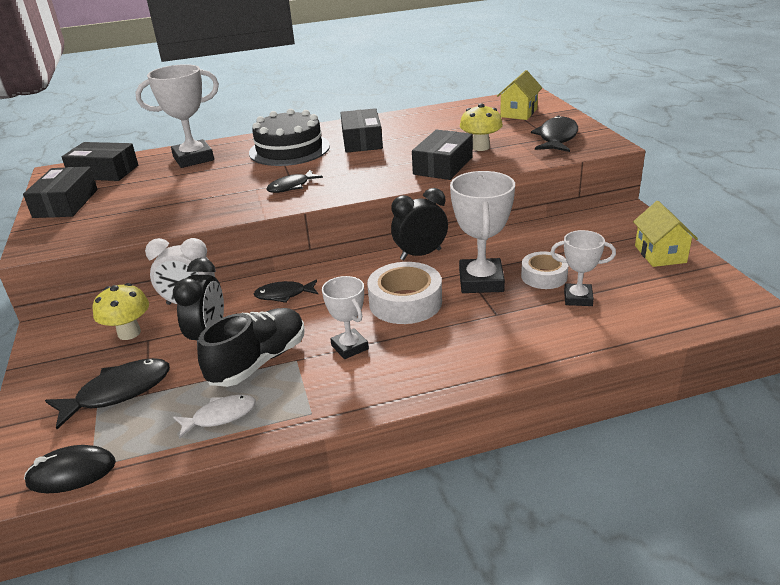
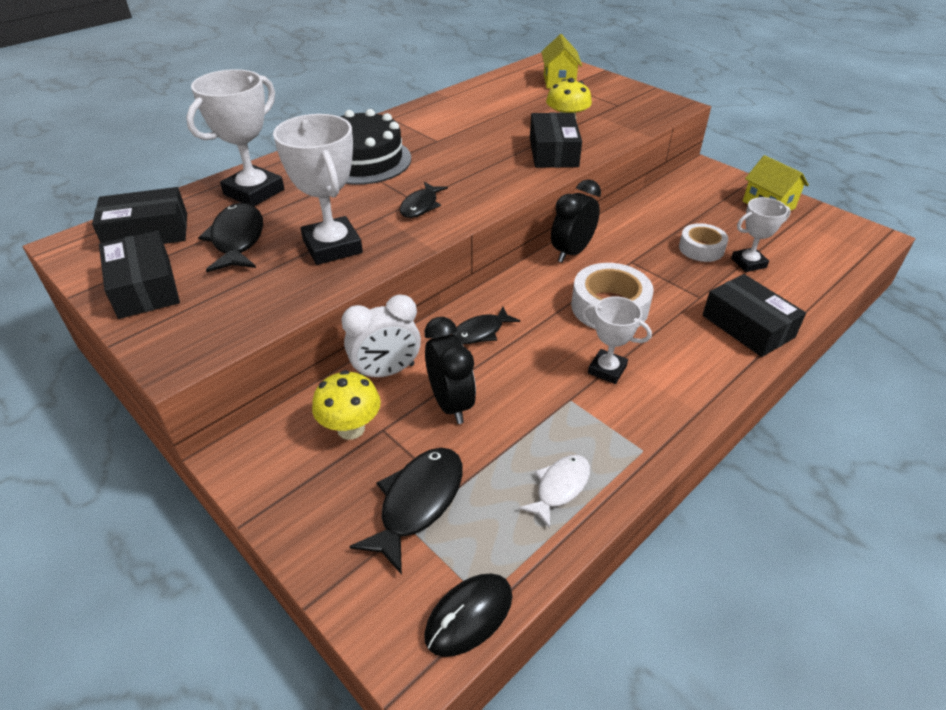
camera: 30 degrees left, 10 degrees up
black shoe [197,308,304,387] -> none
black box [340,108,383,153] -> black box moved to [702,274,806,357]
white trophy [450,171,515,293] -> white trophy moved to [273,114,363,265]
black fish [531,115,578,152] -> black fish moved to [198,203,263,272]

